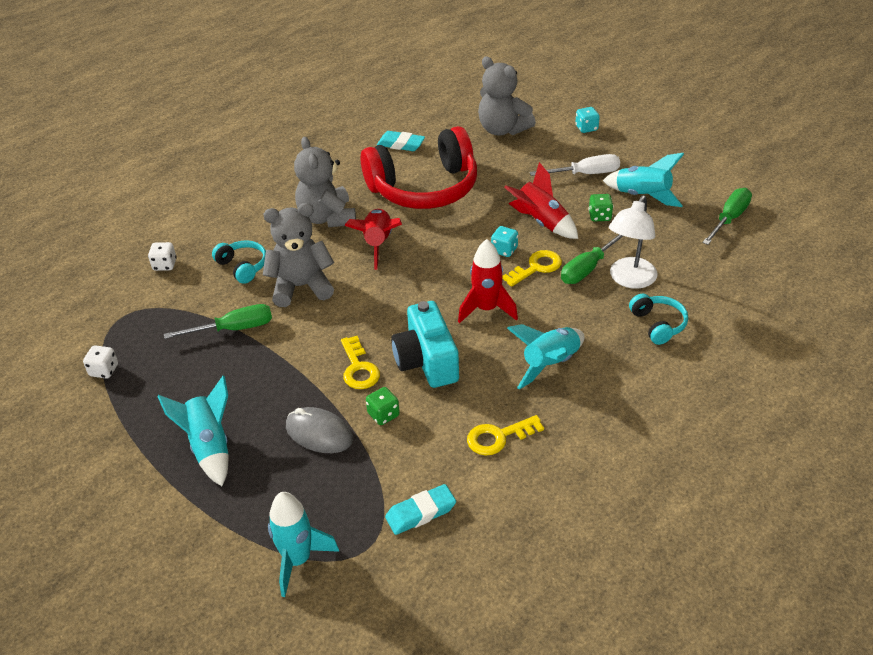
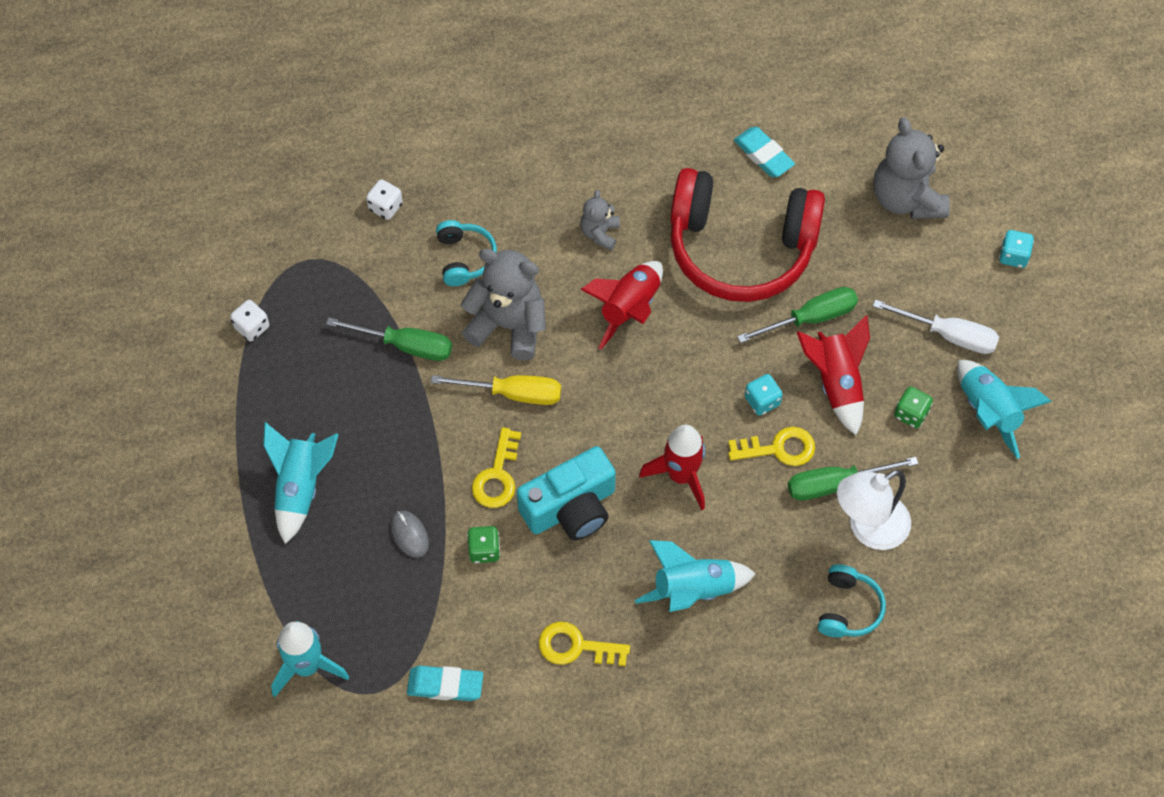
camera: 30 degrees right, 20 degrees up
grey mouse [286,407,353,453] -> grey mouse [391,511,429,558], size x0.64
grey teddy bear [294,137,356,227] -> grey teddy bear [580,190,620,250], size x0.52
turquoise camera [391,301,459,388] -> turquoise camera turned 135 degrees counterclockwise [517,446,616,540]
green screwdriver [702,188,752,245] -> green screwdriver moved to [737,287,858,343]
none -> yellow screwdriver [431,375,561,405]

